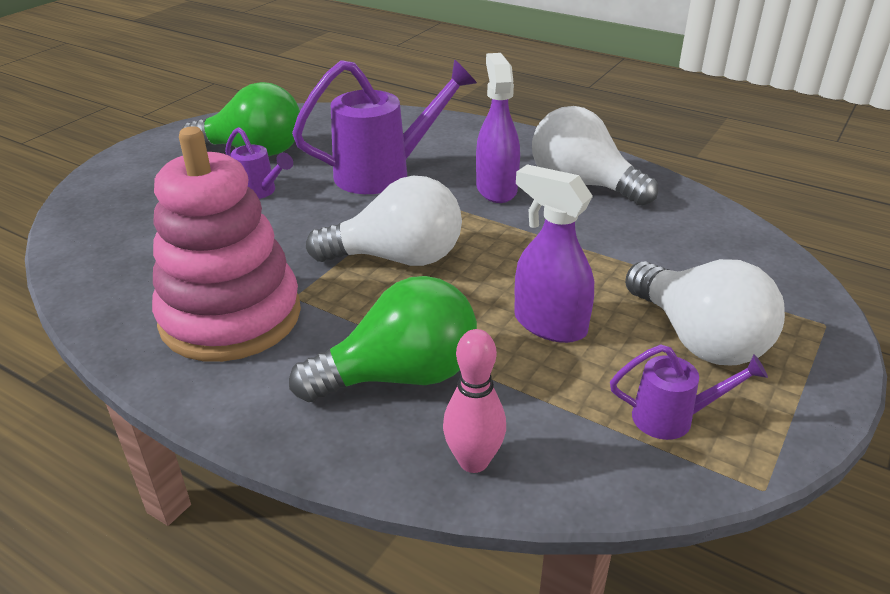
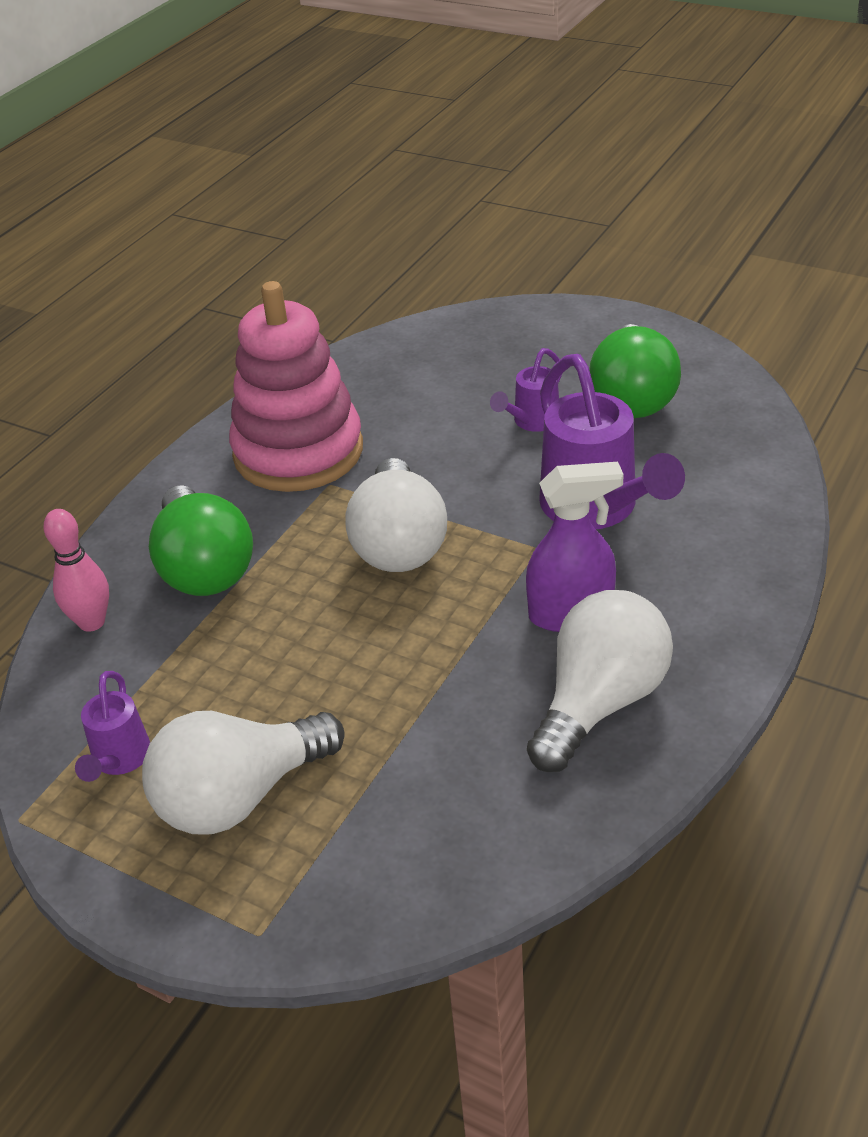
camera: 90 degrees right, 5 degrees up
purple spray bottle [514,164,594,343] -> none

